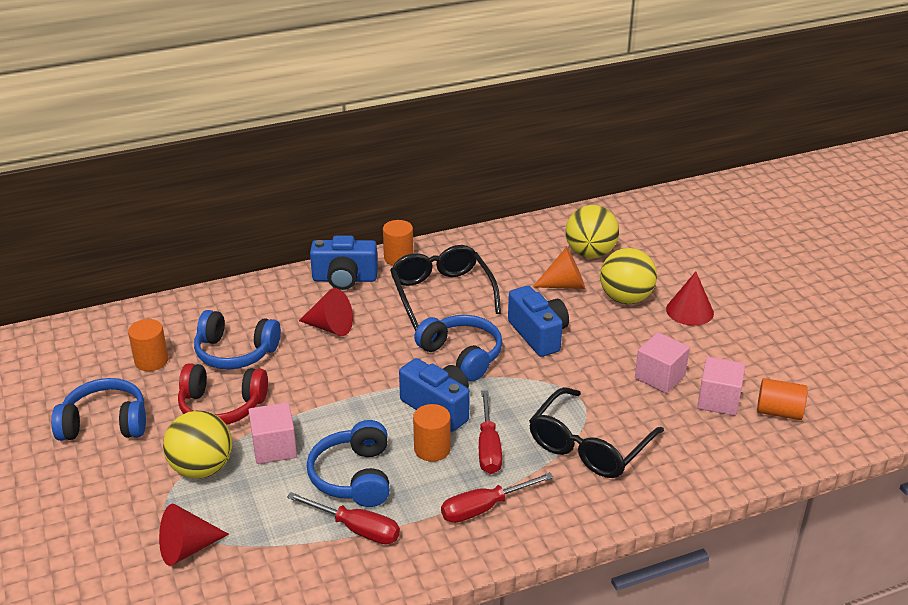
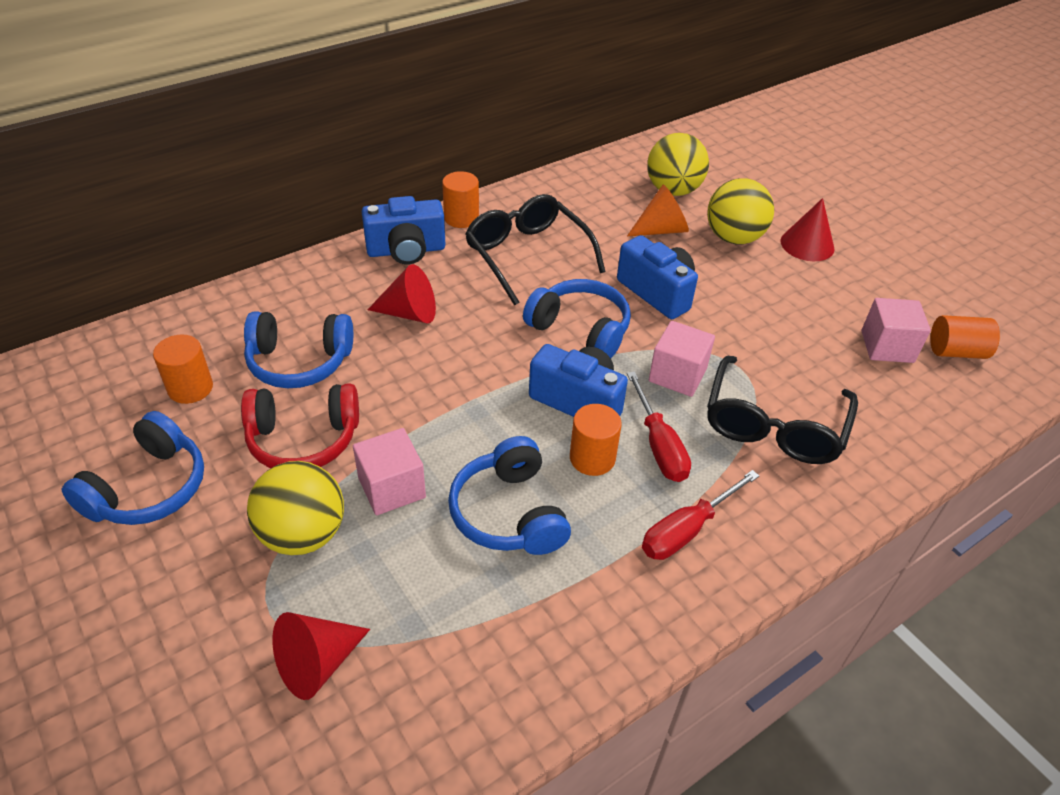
camera: 15 degrees left, 10 degrees up
blue headphones [51,378,146,441] -> blue headphones turned 135 degrees clockwise [61,411,204,525]
red screwdriver [287,492,400,544] -> none
pink cube [635,332,690,393] -> pink cube moved to [649,321,715,397]

